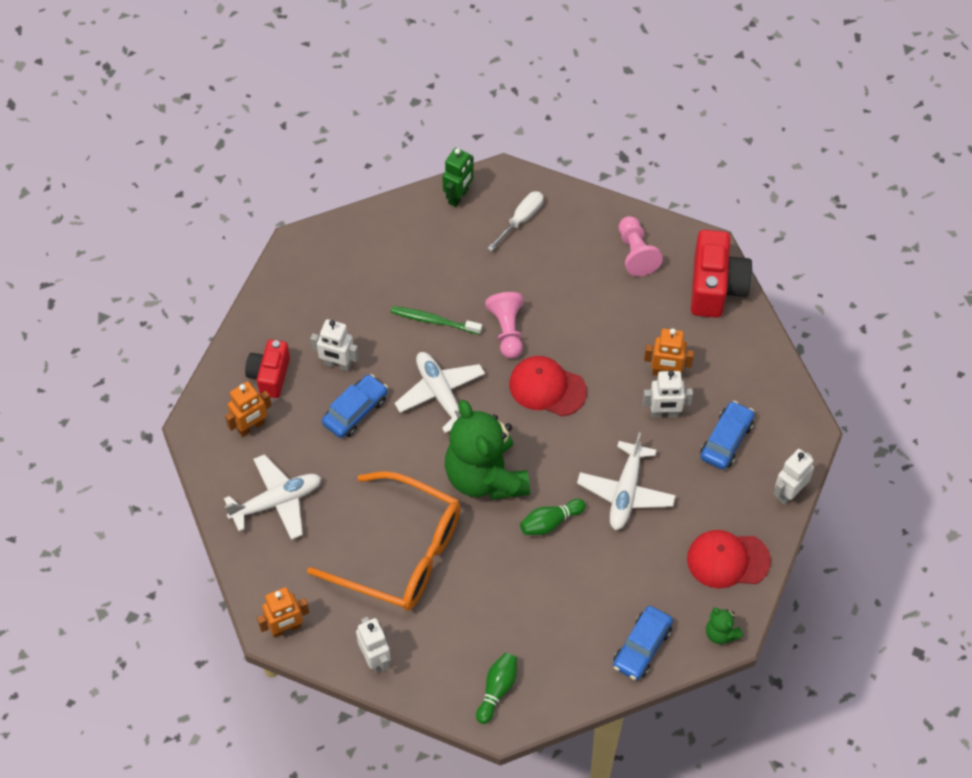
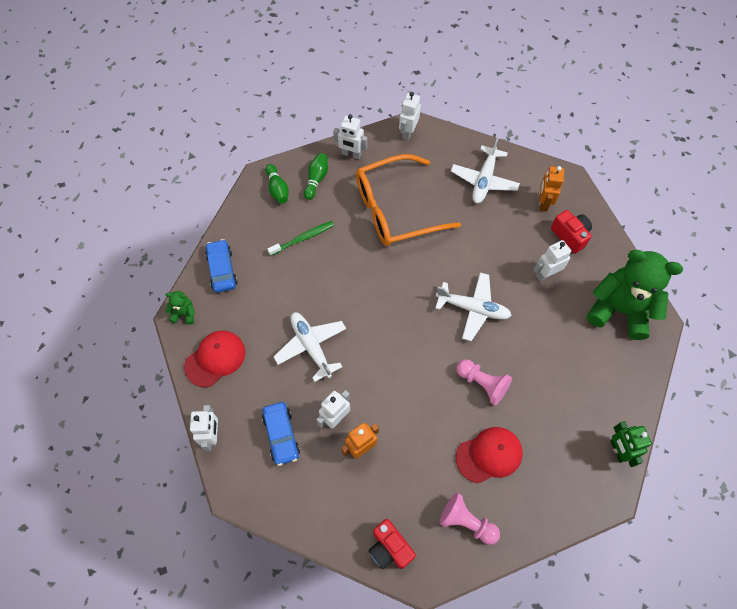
camera: 135 degrees right, 5 degrees up
orange robot [257,587,309,638] -> white robot [399,92,421,140]
blue car [322,374,388,438] -> none
green toothbrush [391,306,482,334] -> green toothbrush moved to [267,221,334,256]
green teddy bear [445,400,530,500] -> green teddy bear moved to [587,250,683,340]
white screwdriver [487,191,543,251] -> none
red cap [509,356,587,416] -> red cap moved to [456,427,523,484]
green bowling pin [520,499,586,535] -> green bowling pin moved to [304,153,328,200]
red camera [691,230,753,318] -> red camera [369,519,416,569], size x0.65

